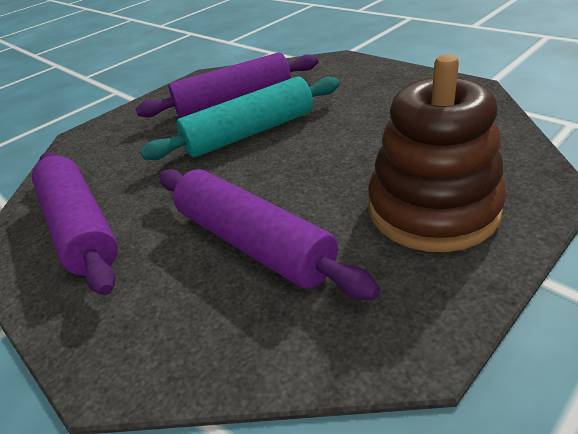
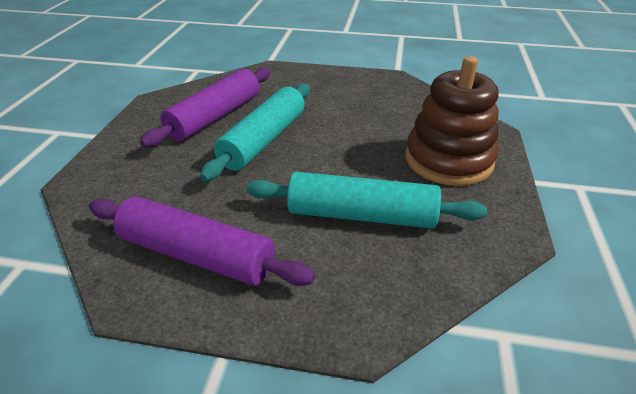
camera: 40 degrees left, 0 degrees up
purple rolling pin [159,169,380,300] -> turquoise rolling pin [246,172,487,229]

